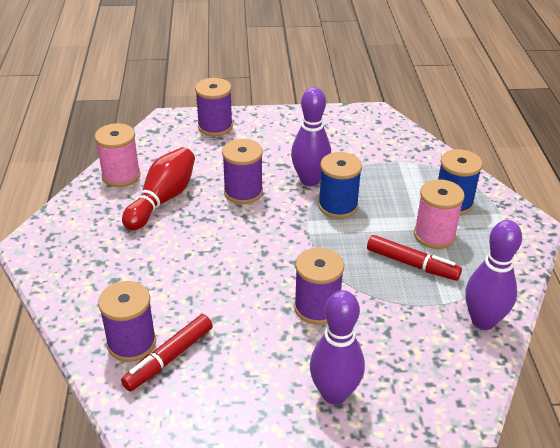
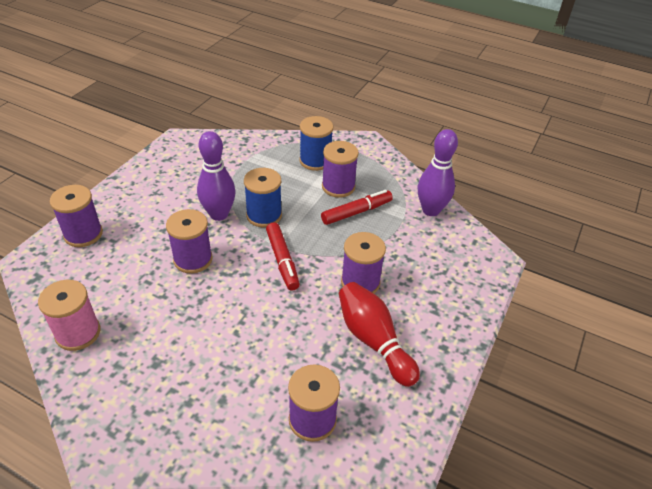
camera: 60 degrees left, 5 degrees up
red marker [121,314,213,391] -> red marker moved to [266,222,300,291]
red bowling pin [122,147,195,231] -> red bowling pin moved to [339,282,420,387]
purple bowling pin [310,290,365,405] -> none
pink spool [414,179,465,249] -> purple spool [322,141,359,198]

